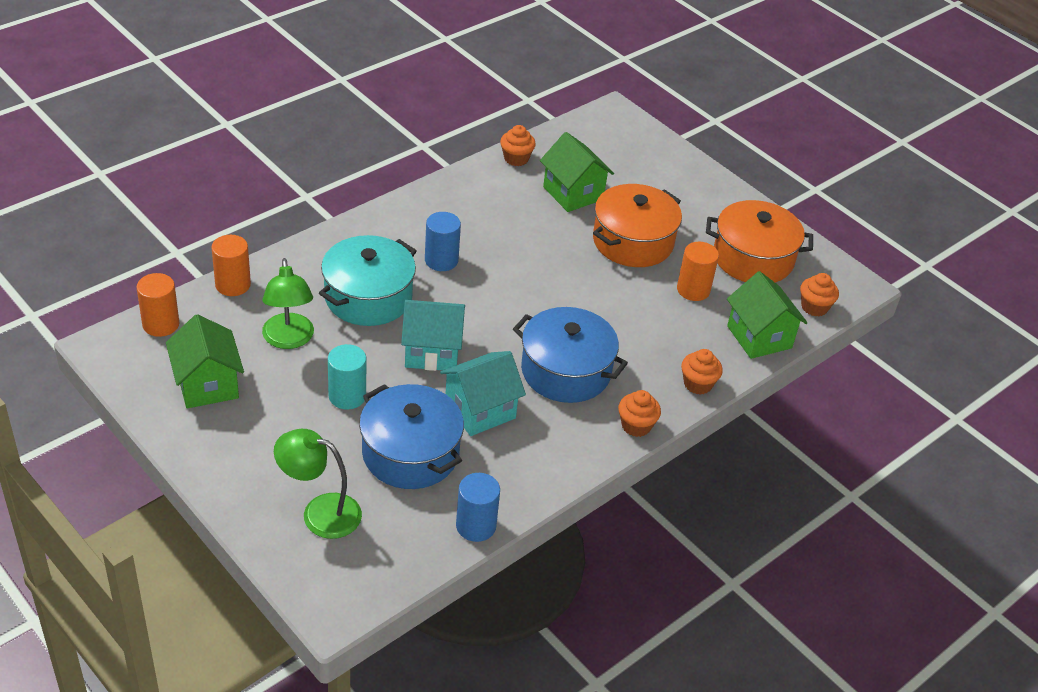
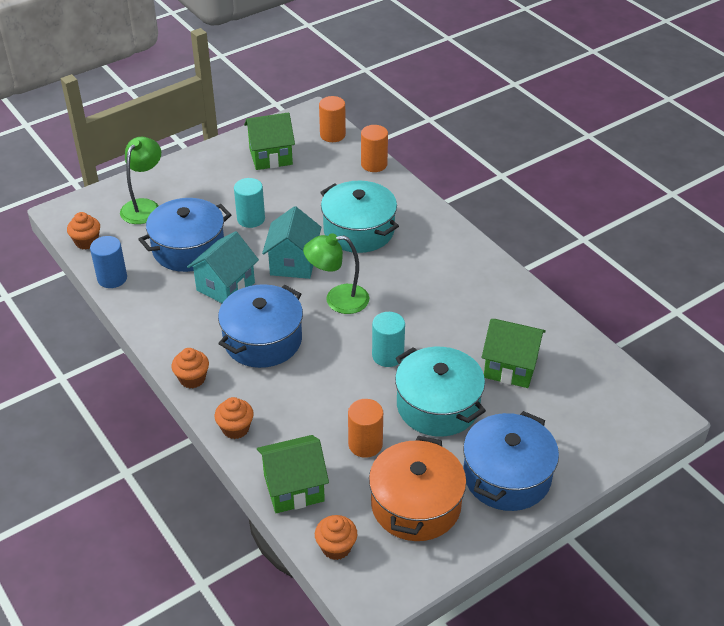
camera: 100 degrees right, 0 degrees up
green lamp [262,258,314,349] -> green lamp moved to [303,233,369,314]
blue cylinder [425,212,461,271] -> none
turquoise house [440,351,526,436] -> turquoise house turned 60 degrees clockwise [187,231,259,303]
orange cupcake [500,125,536,166] -> orange cupcake moved to [67,212,100,250]
green house [540,132,614,212] -> green house turned 45 degrees clockwise [482,319,546,388]
orange pot [593,184,682,267] -> turquoise pot [395,347,486,436]
none -> turquoise cylinder [372,312,405,367]
none -> blue pot [463,411,559,511]

